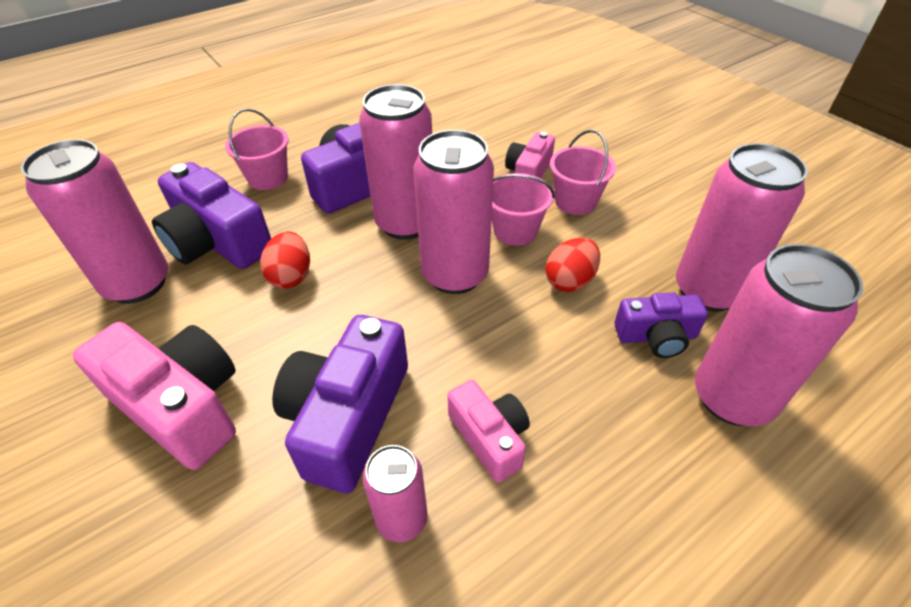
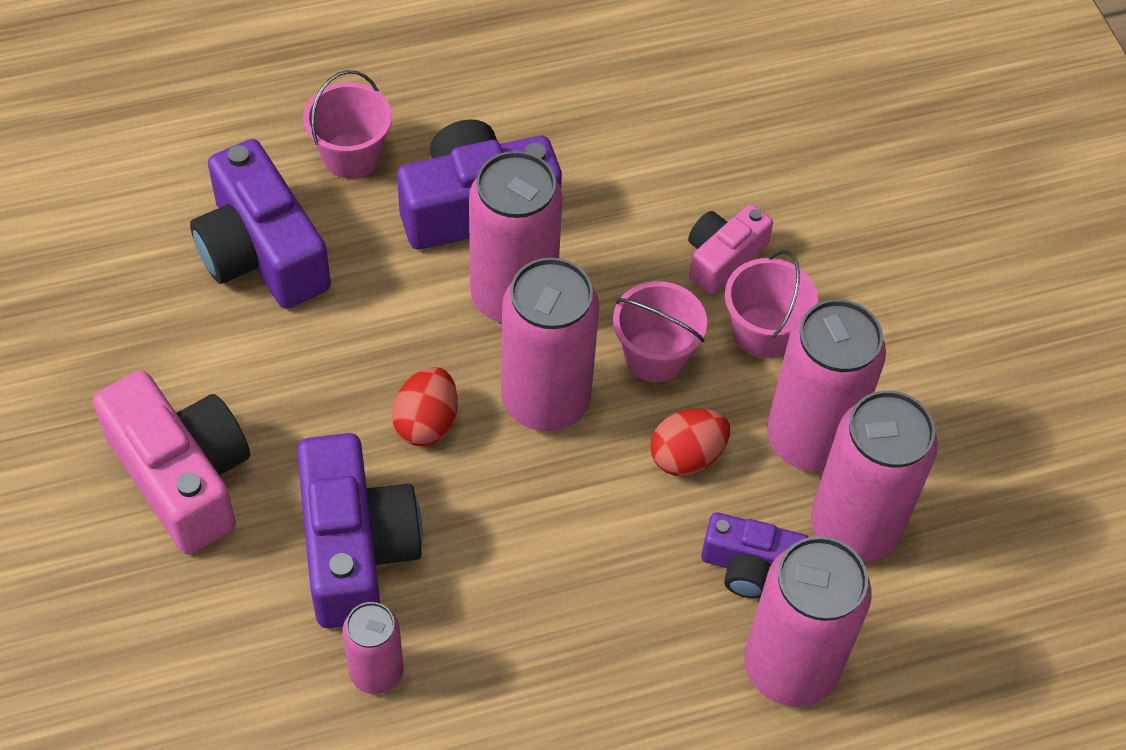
camera: 15 degrees right, 10 degrees up
pink can [21,139,168,304] -> pink can moved to [767,299,886,472]
red egg [260,231,310,289] -> red egg moved to [392,367,458,446]
purple camera [272,315,408,493] -> purple camera turned 135 degrees clockwise [297,433,423,628]
pink camera [448,380,530,483] -> none

